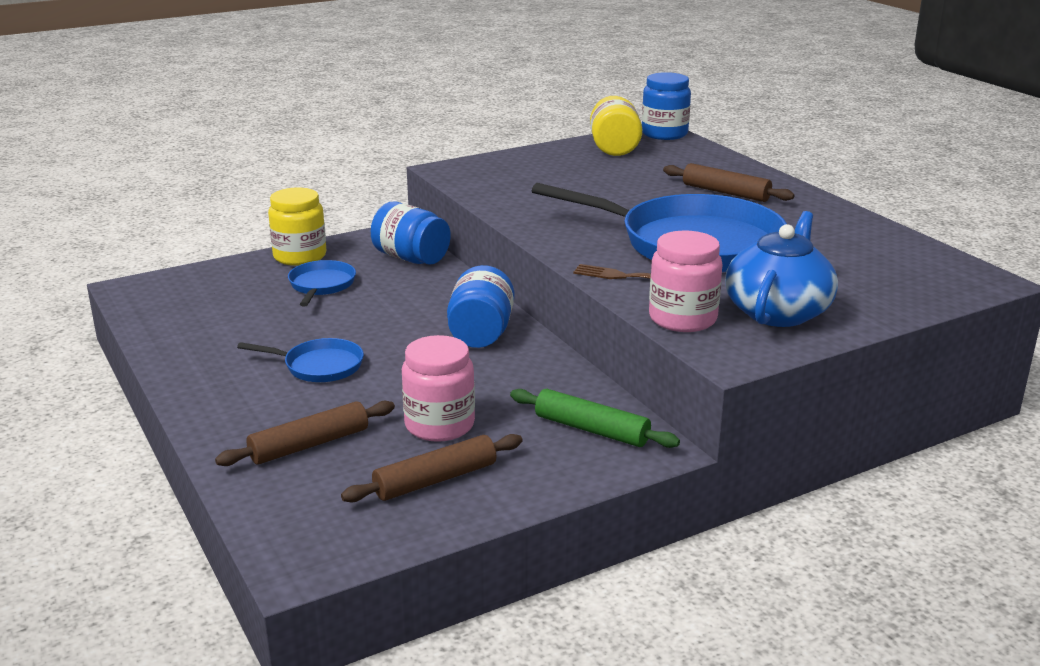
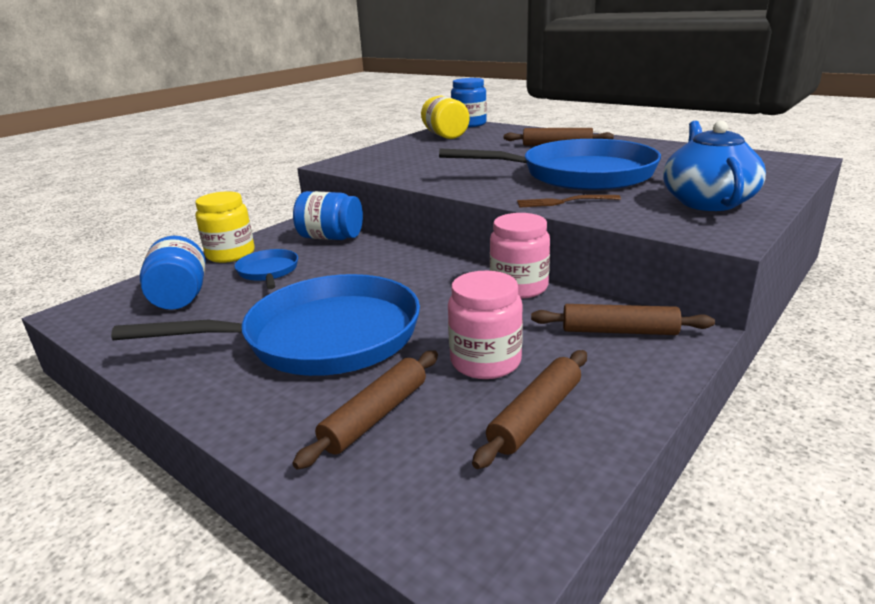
camera: 20 degrees left, 0 degrees up
blue pan [237,338,364,382] -> blue pan [111,274,420,376], size x2.22
blue jar [447,265,514,348] -> blue jar moved to [140,236,206,310]
green rolling pin [510,389,680,448] -> brown rolling pin [531,304,715,335]
pink jar [649,230,723,332] -> pink jar moved to [490,213,550,299]

